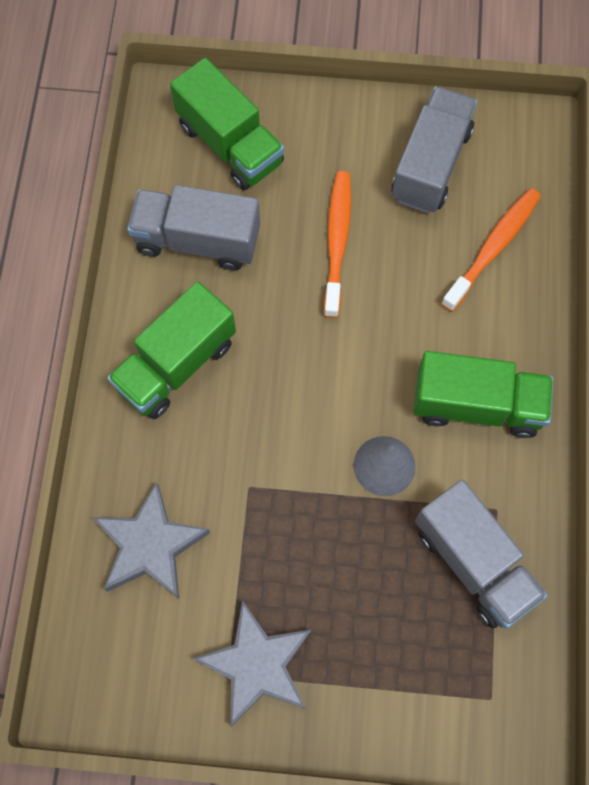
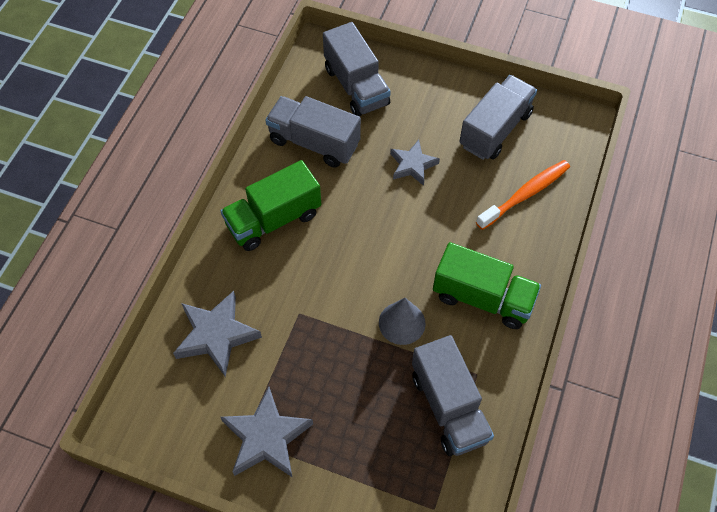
camera: 15 degrees right, 10 degrees down
green truck [170,58,284,190] -> grey truck [323,22,391,116]
orange toothbrush [324,171,351,318] -> grey star [390,140,440,186]

